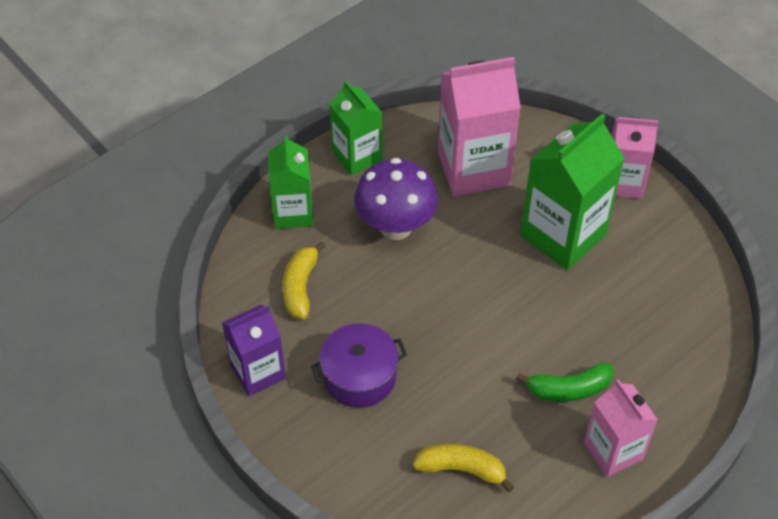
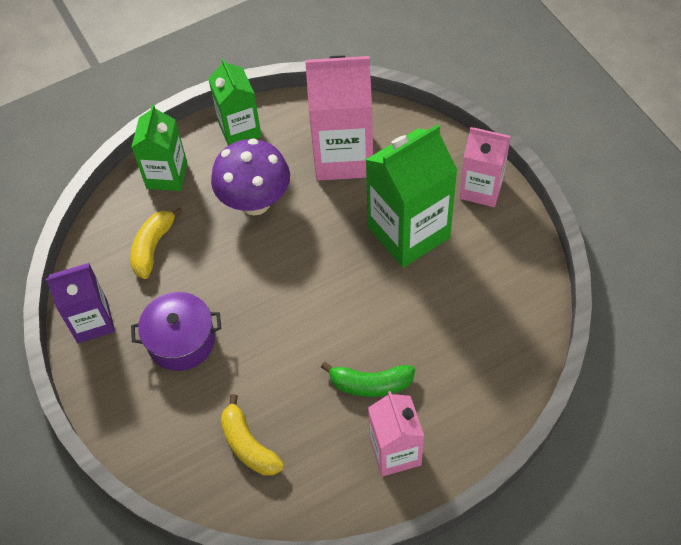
camera: 15 degrees right, 5 degrees up
yellow banana [413,444,514,492] -> yellow banana turned 150 degrees counterclockwise [221,394,284,476]

